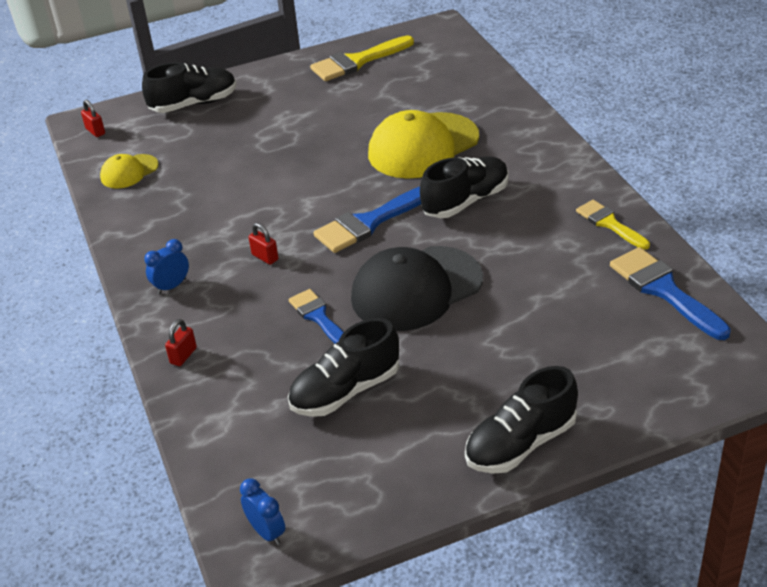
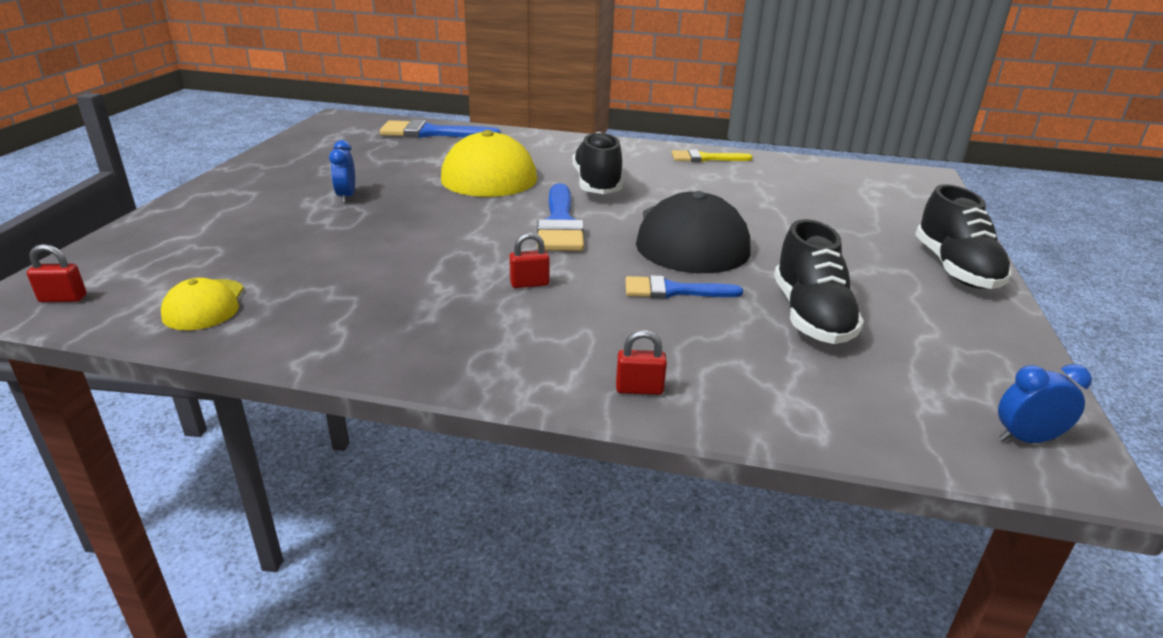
camera: 60 degrees left, 10 degrees down
black shoe [142,62,237,113] -> none
blue clock [144,239,189,294] -> blue clock moved to [329,140,355,203]
red padlock [165,319,197,366] -> red padlock turned 60 degrees counterclockwise [616,330,667,395]
yellow brush [310,35,414,81] -> none
blue brush [610,247,731,340] -> blue brush moved to [380,120,501,138]

